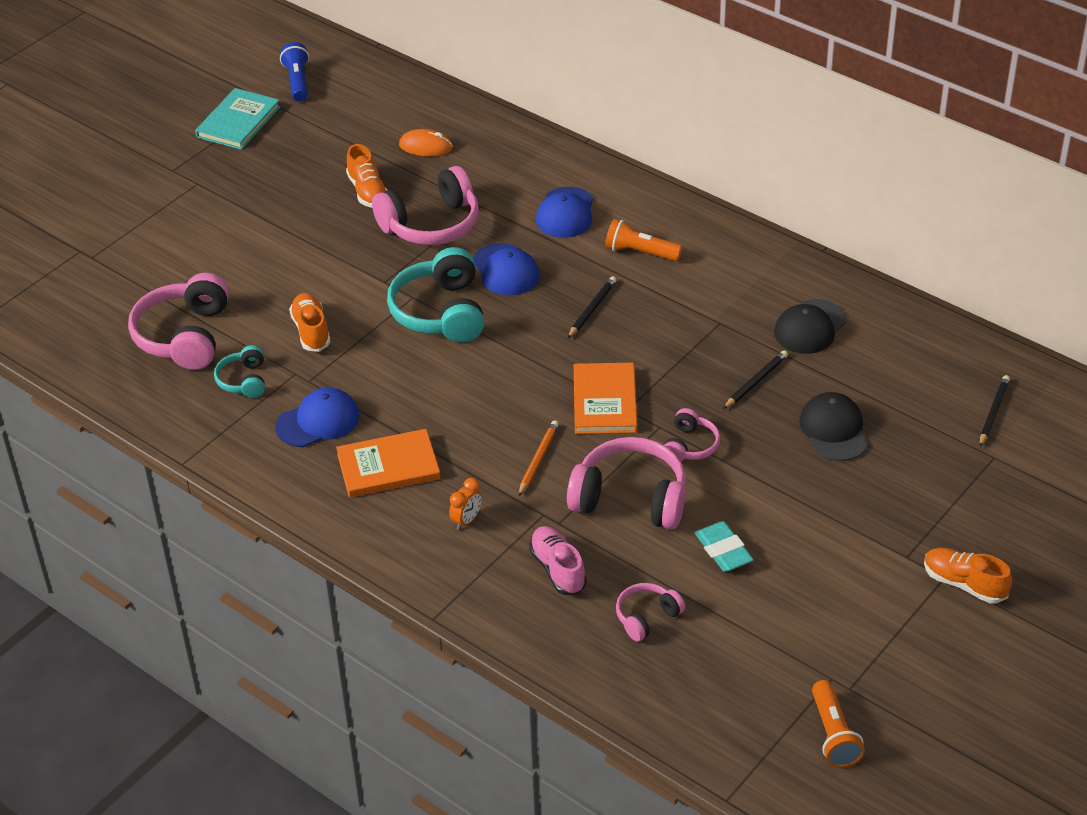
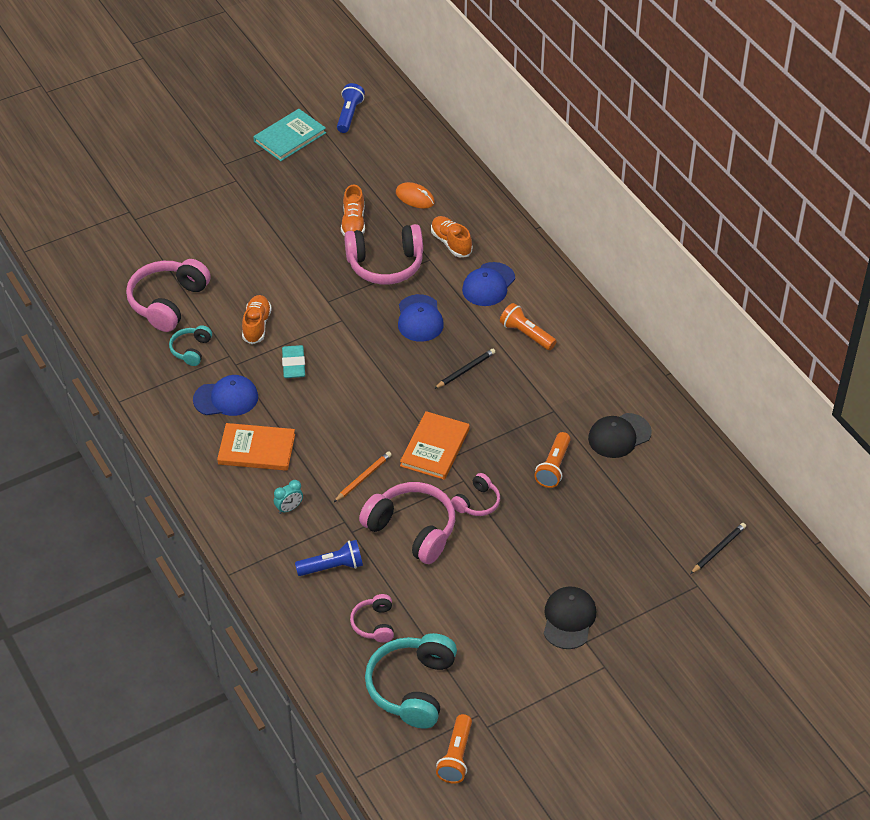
camera: 20 degrees right, 5 degrees up
turquoise headphones [387,247,484,342] -> turquoise headphones moved to [365,633,457,729]
orange clock [449,478,482,530] -> turquoise clock [274,480,303,514]
pink shoe [529,526,587,595] -> blue flashlight [295,540,363,576]
pink headphones [616,583,685,642] -> pink headphones turned 75 degrees counterclockwise [350,594,394,643]
turquoise eraser [695,521,754,572] -> turquoise eraser moved to [282,345,305,378]
black pencil [723,350,788,409] -> orange flashlight [534,432,570,488]
black cap [799,392,868,461] -> black cap moved to [544,586,596,649]
orange shoe [924,548,1012,604] -> orange shoe moved to [431,216,472,258]

